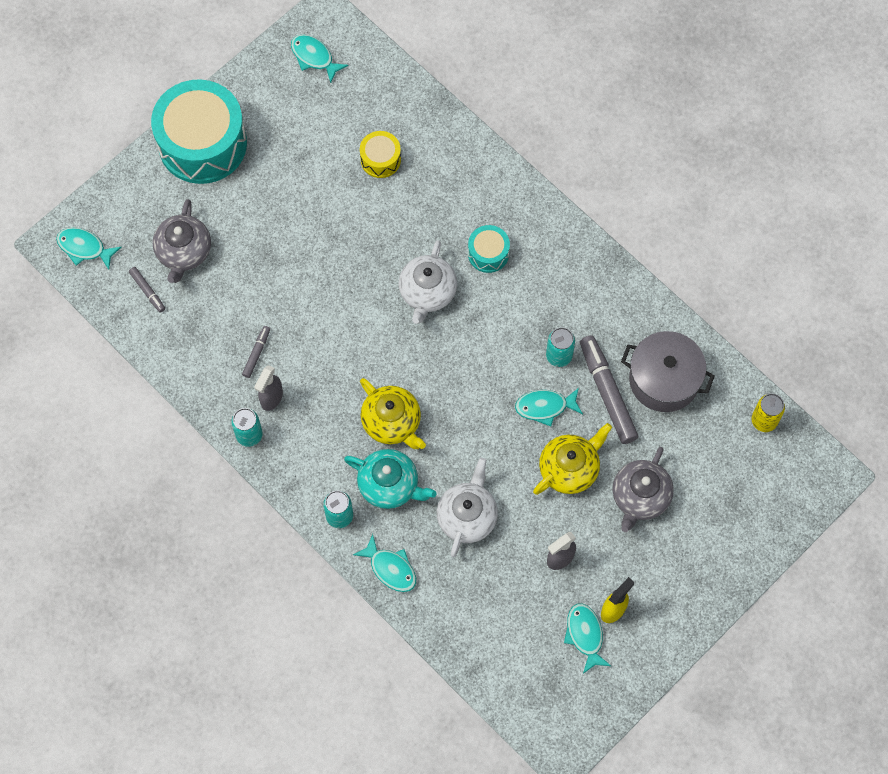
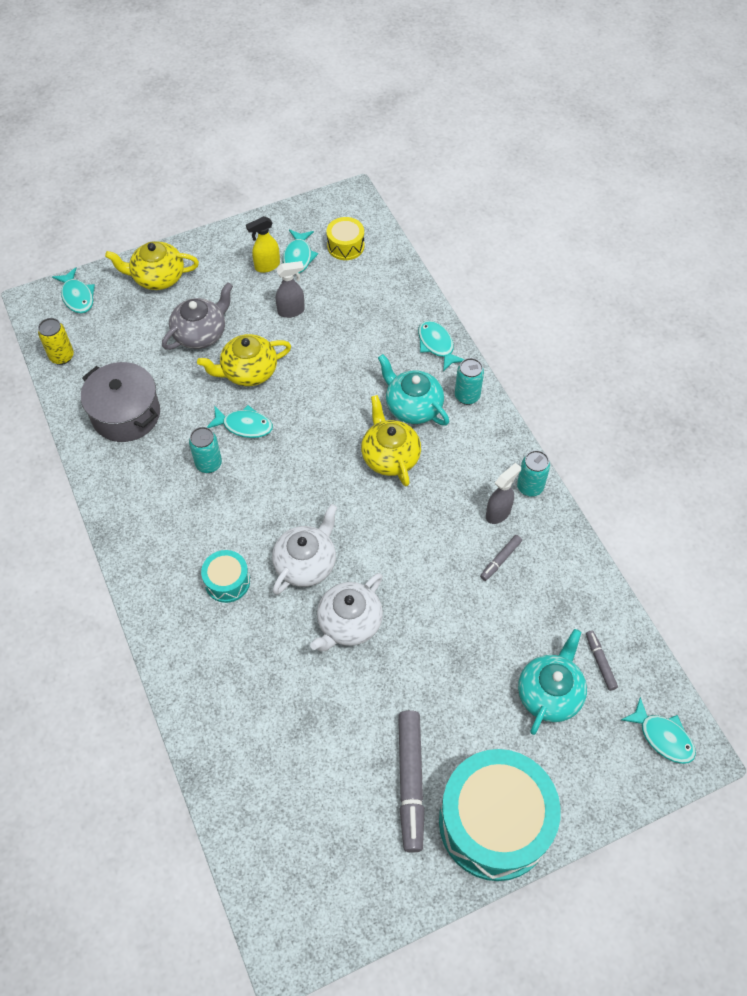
camera: 160 degrees left, 10 degrees down
grey teapot [153,199,211,283] -> turquoise teapot [518,629,587,735]
turquoise fish [291,35,348,83] -> turquoise fish moved to [52,267,95,313]
yellow drum [360,131,401,178] -> yellow drum moved to [327,217,364,260]
white teapot [437,458,498,557] -> white teapot moved to [310,573,383,651]
grey marker [580,335,638,444] -> grey marker moved to [398,710,425,852]
none -> yellow teapot [105,241,199,290]

